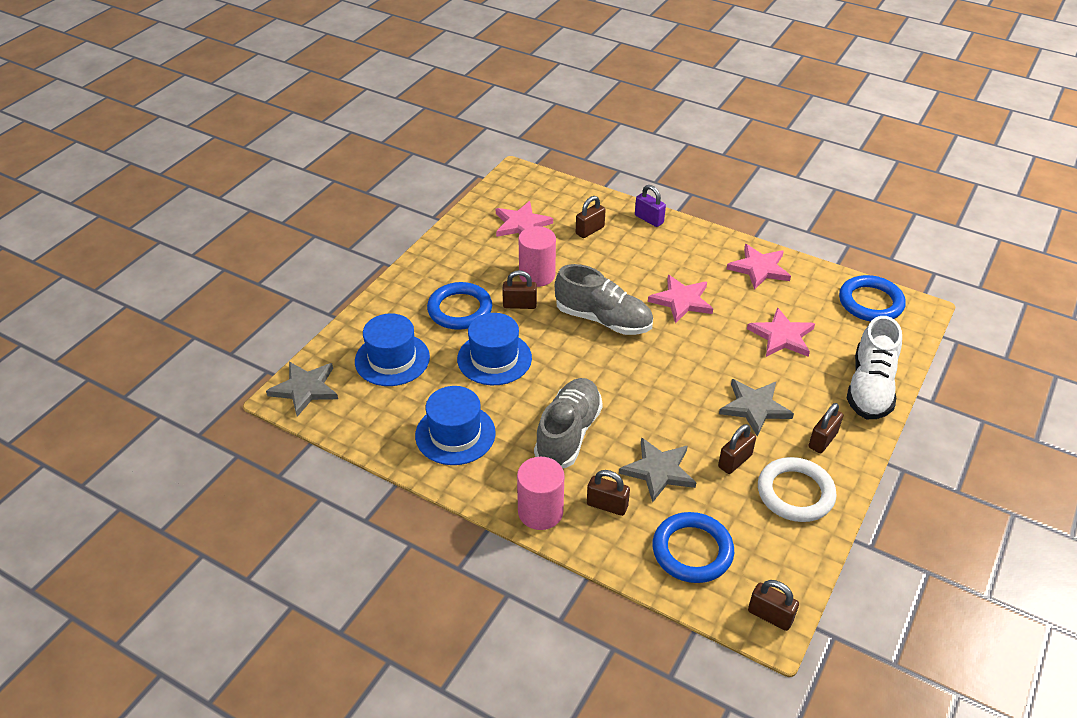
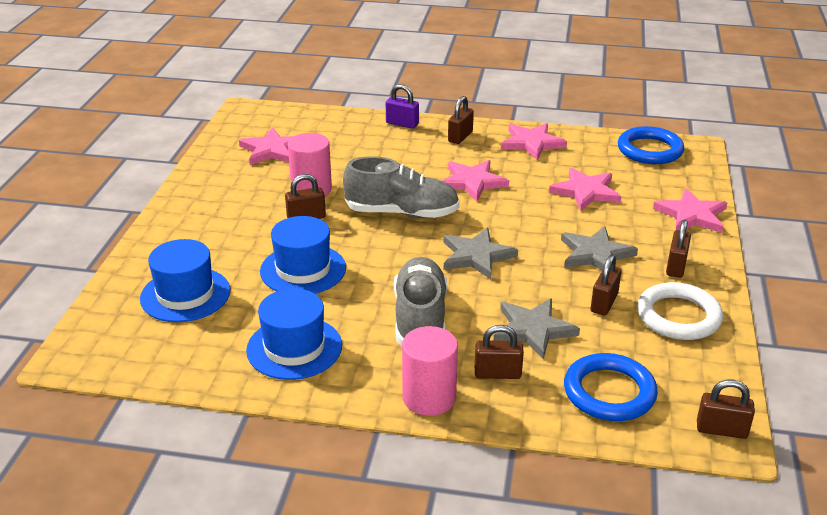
camera: 20 degrees left, 10 degrees down
grey star [266,362,338,417] -> grey star moved to [443,228,518,279]
blue ring [427,282,492,330] -> none
brown padlock [576,196,605,238] -> brown padlock moved to [448,96,474,144]
white shoe [846,316,902,419] -> pink star [653,188,727,233]

